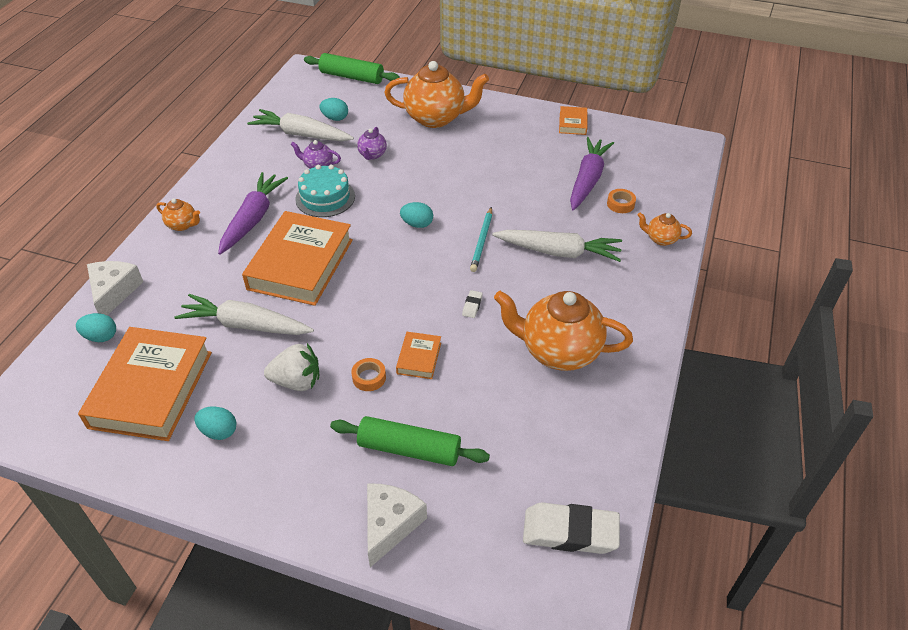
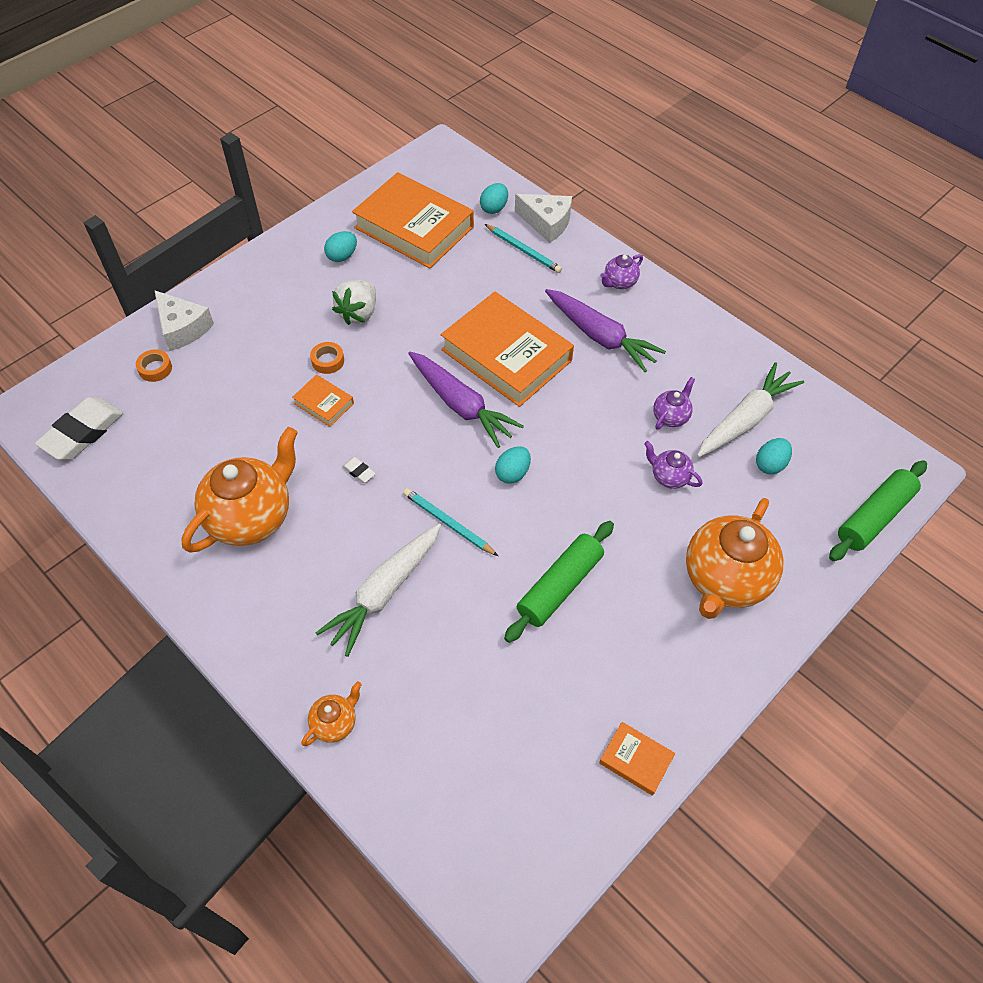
camera: 115 degrees right, 10 degrees up
orange teapot [156,199,200,231] -> purple teapot [600,254,643,289]
white carrot [174,294,314,335] -> none
turquoise cake [295,165,355,217] -> none
green rolling pin [330,416,490,466] -> green rolling pin moved to [504,521,614,643]
purple carrot [570,137,614,210] -> purple carrot moved to [408,352,524,448]
orange tape [607,189,636,213] -> orange tape moved to [136,349,172,382]
none -> turquoise pencil [485,224,562,273]

